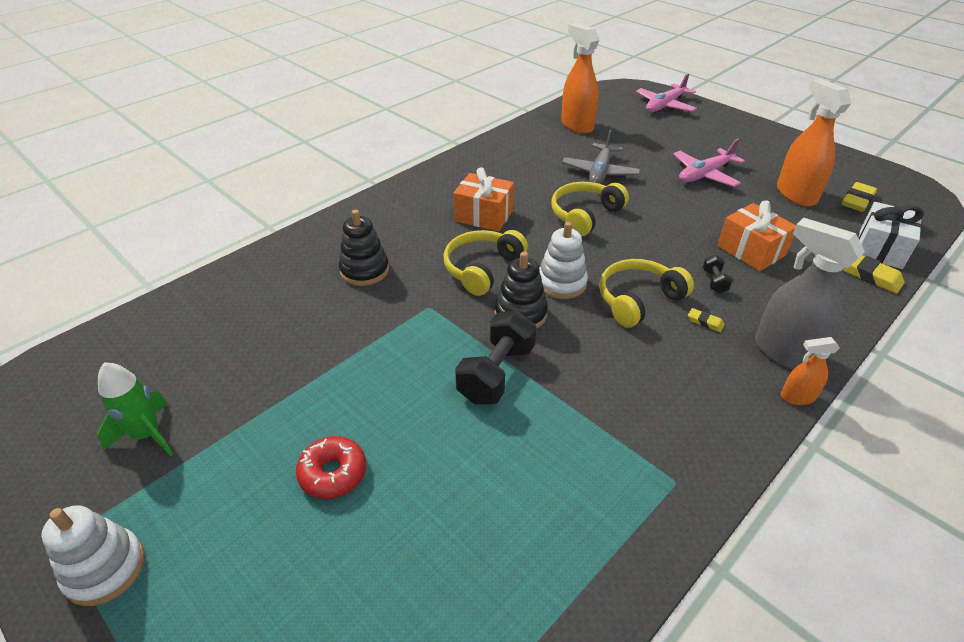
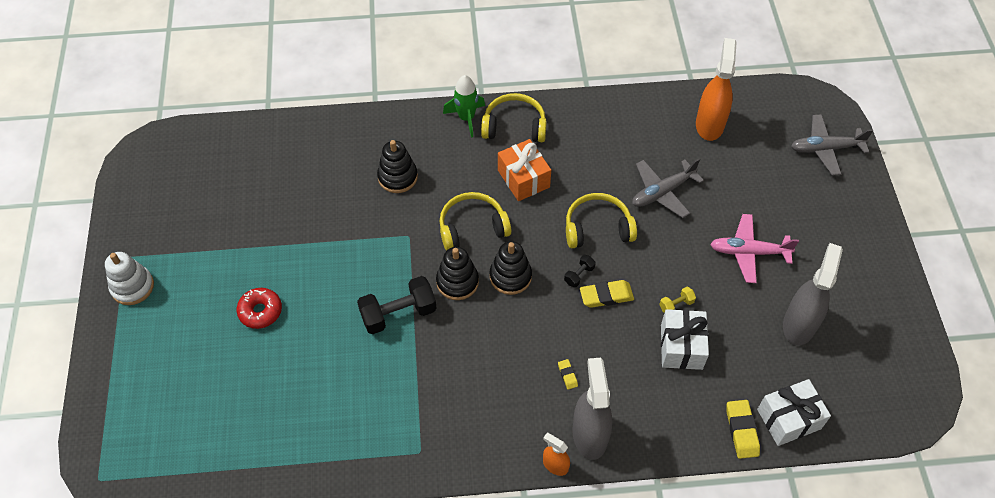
camera: 40 degrees right, 15 degrees up
green rocket [97,362,173,456] -> green rocket moved to [443,75,485,138]
white stacking toy [539,222,588,299] -> black stacking toy [490,241,532,295]
yellow headphones [599,259,694,327] -> yellow headphones moved to [481,93,547,142]
pink plane [636,73,697,112] -> grey plane [791,114,873,175]
black dumbbell [703,255,732,293] -> black dumbbell moved to [564,255,596,287]
orange gift [717,201,796,271] -> white gift [661,309,709,370]
orange spray bottle [777,79,851,207] -> grey spray bottle [783,243,843,345]
yellow eraser [842,182,877,212] -> yellow eraser moved to [580,280,634,308]
none -> yellow dumbbell [659,287,696,313]

